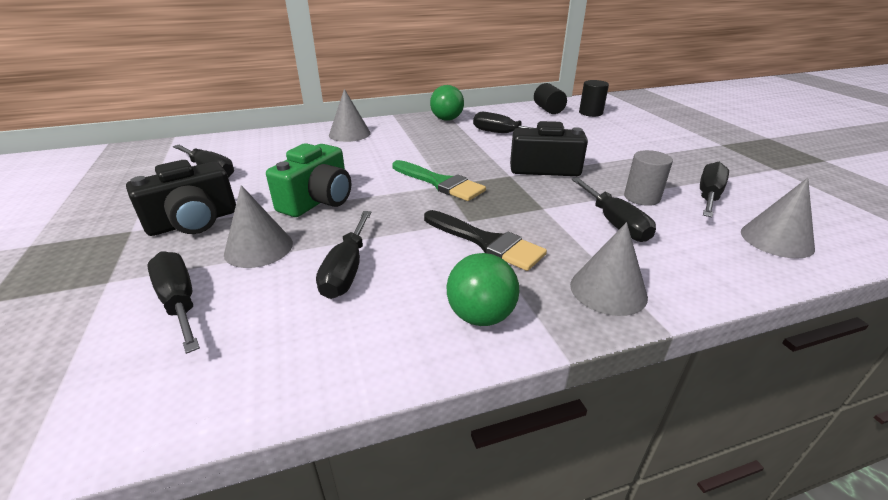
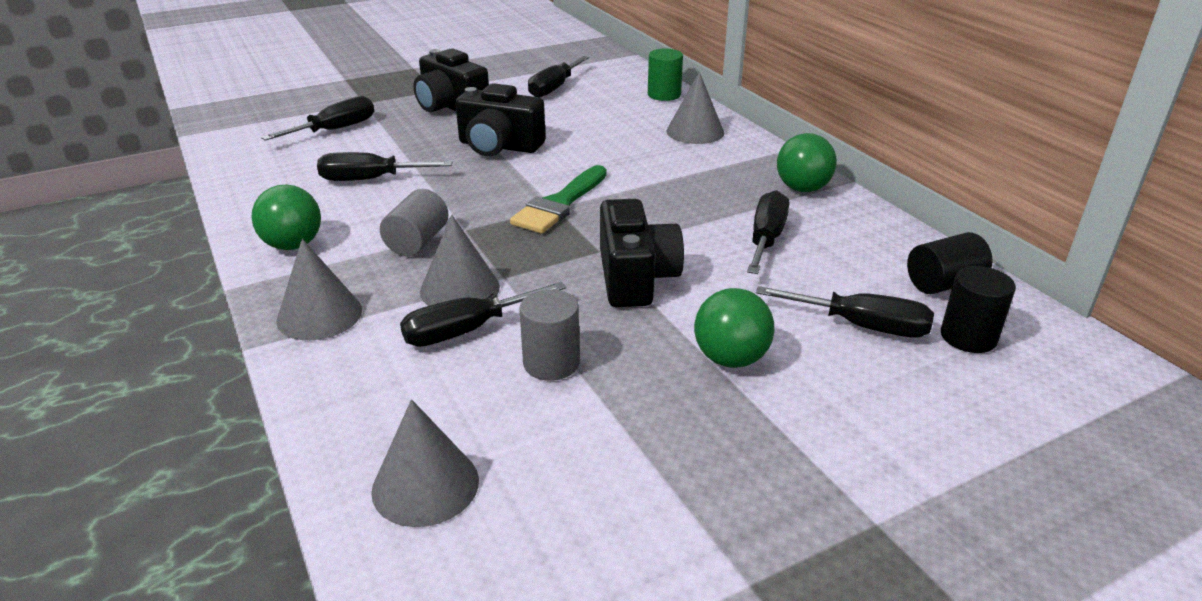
camera: 80 degrees right, 0 degrees up
grey cone [224,185,293,268] -> grey cone moved to [420,214,500,306]
green camera [266,143,351,217] -> black camera [455,83,546,156]
black brush [424,210,547,271] -> grey cylinder [380,189,449,256]
black screwdriver [700,162,729,217] -> black screwdriver moved to [756,286,934,338]
none -> green cylinder [648,49,683,101]
none -> green ball [694,288,774,368]

